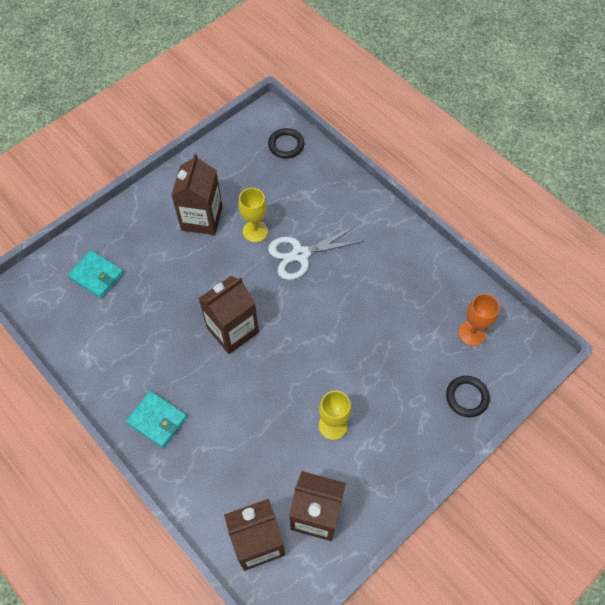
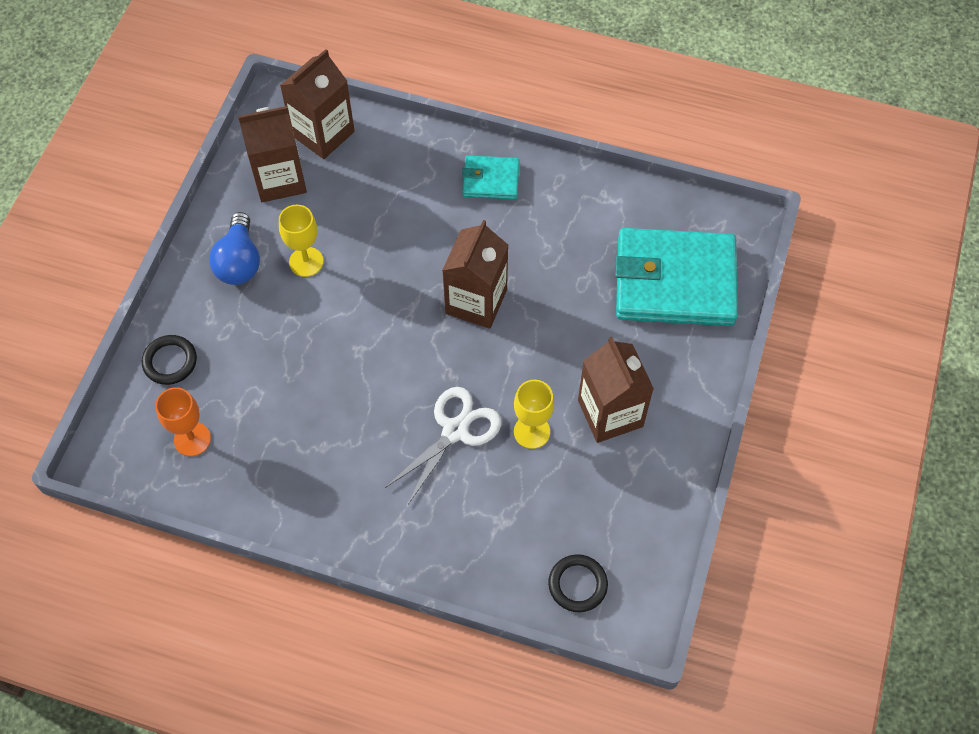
camera: 150 degrees right, 0 degrees up
turquoise wallet [68,250,124,298] -> turquoise wallet [615,228,738,326], size x2.06
none -> blue light bulb [209,212,260,285]

